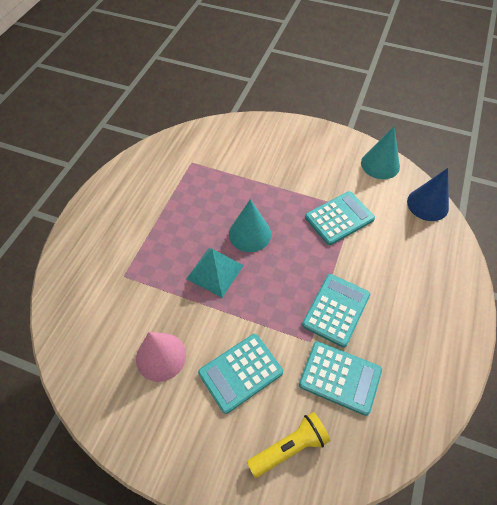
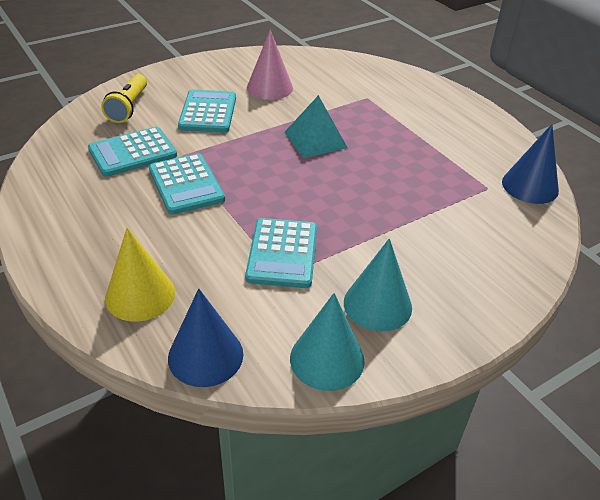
camera: 125 degrees right, 15 degrees down
turquoise cone [229,199,271,252] -> turquoise cone moved to [344,238,412,332]
none -> yellow cone [105,228,175,322]
none -> blue cone [502,124,559,204]

